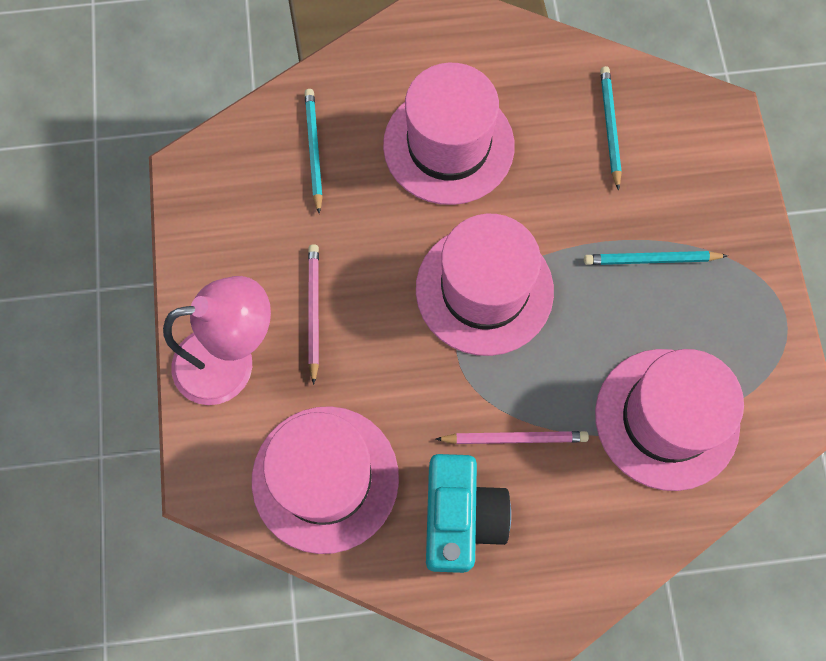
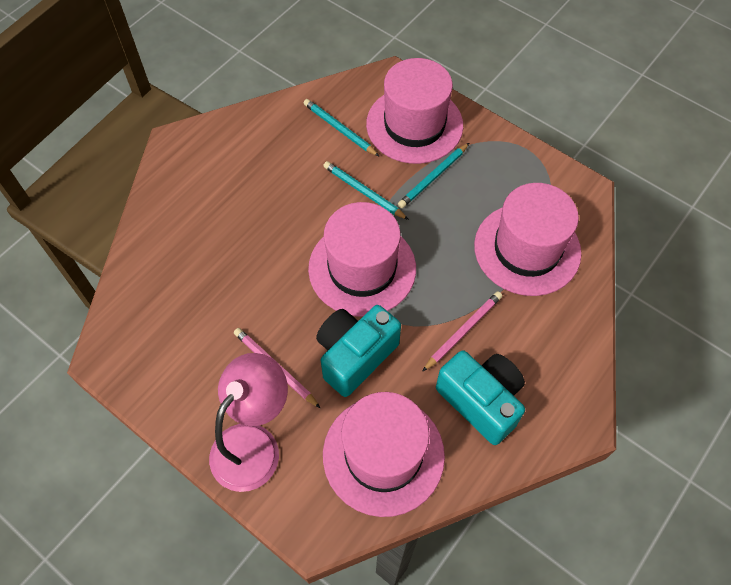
camera: 45 degrees left, 10 degrees down
turquoise pencil [305,89,323,214] -> turquoise pencil moved to [324,161,409,220]
pink hat [383,63,515,205] -> pink hat moved to [366,58,463,164]
none -> turquoise camera [316,305,401,397]

